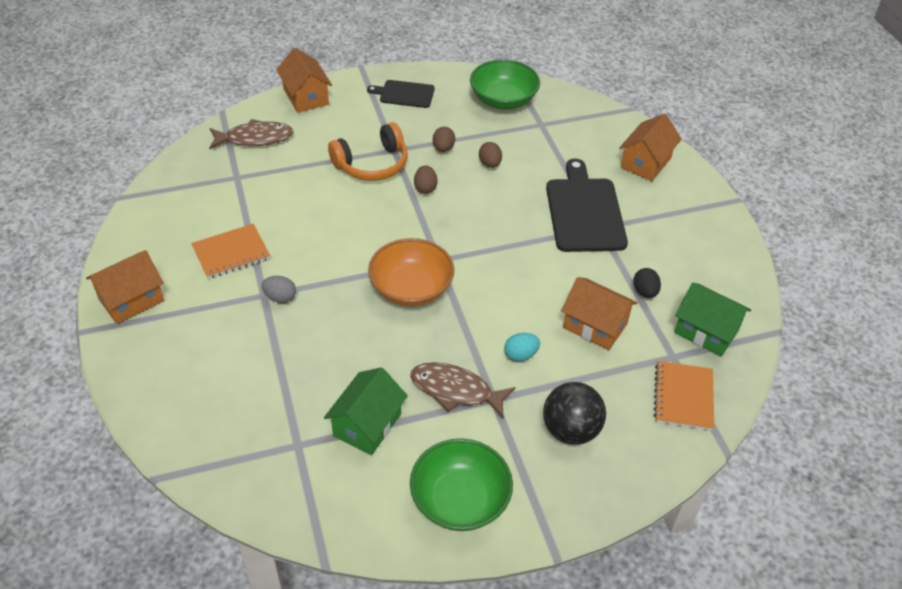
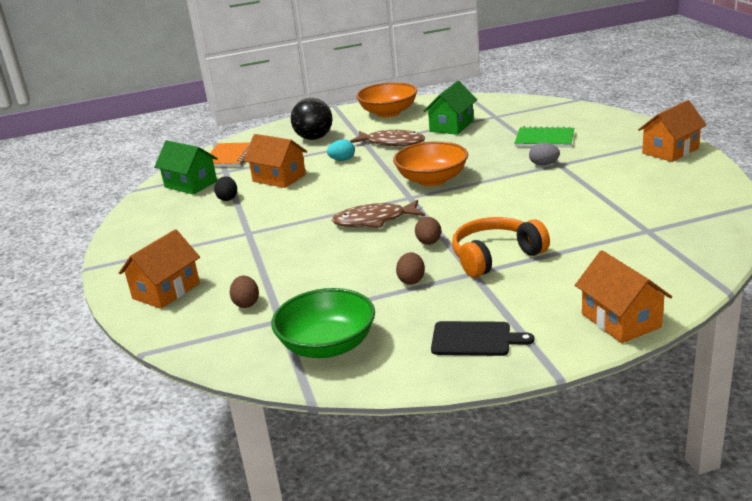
camera: 175 degrees left, 20 degrees down
orange notebook [191,224,270,279] -> none
brown fish [209,119,293,149] -> brown fish moved to [332,200,425,228]
green bowl [410,438,513,531] -> orange bowl [356,82,417,117]
brown egg [479,142,502,168] -> brown egg moved to [230,276,259,308]
black cutting board [546,159,628,252] -> none
none -> green notebook [514,126,574,147]

